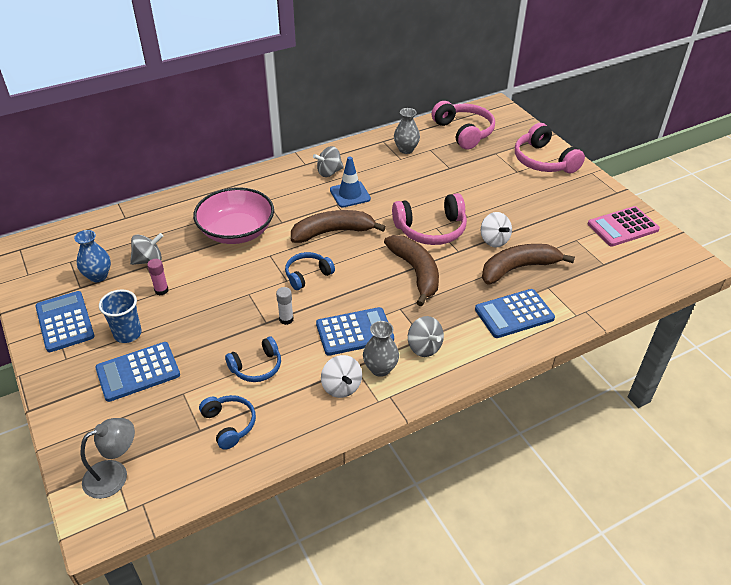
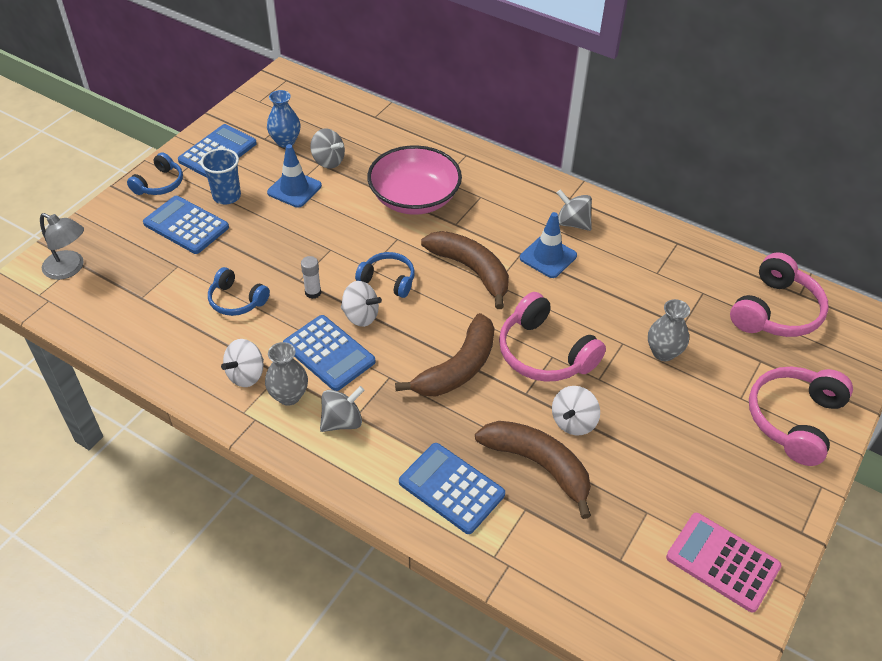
camera: 60 degrees right, 5 degrees up
pink glue stick [147,259,169,295] -> blue traffic cone [267,144,322,208]
blue headphones [199,395,256,450] -> blue headphones moved to [127,152,183,195]
grey vase [394,108,420,154] -> grey vase moved to [648,299,690,361]
grey spinning top [408,316,444,357] -> grey spinning top turned 150 degrees counterclockwise [320,386,364,432]
none -> white spinning top [341,281,382,327]

